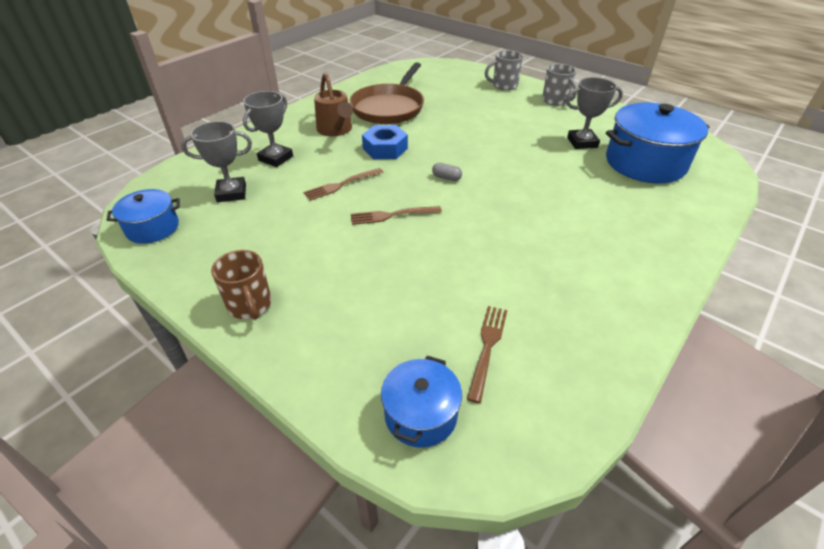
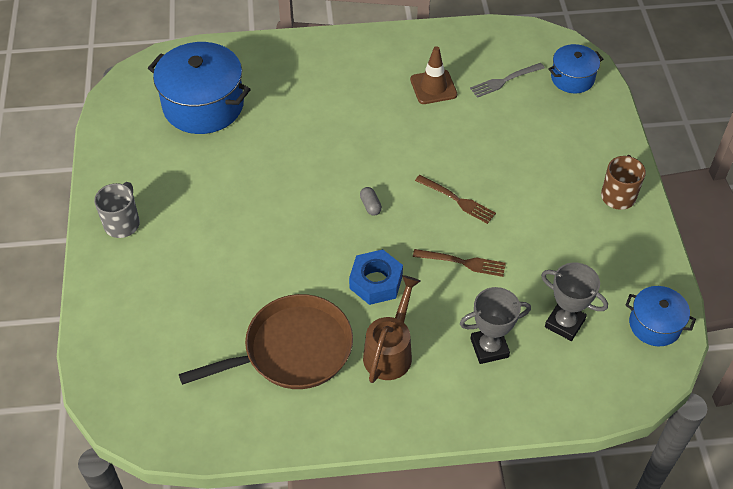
camera: 135 degrees left, 10 degrees up
brown fork [467,306,507,403] -> grey fork [470,63,545,98]
grey mug [485,50,523,90] -> none
grey trophy [566,77,623,149] -> none
none -> brown traffic cone [410,46,457,104]

